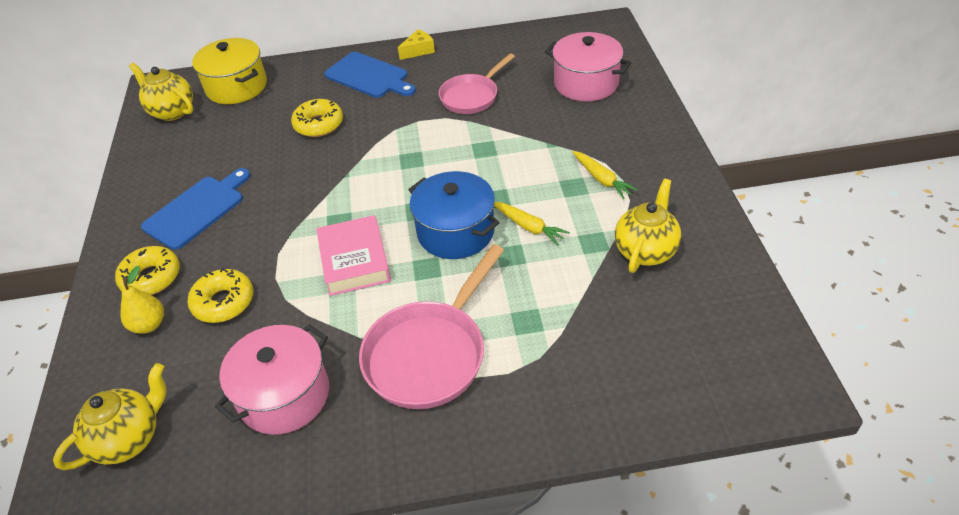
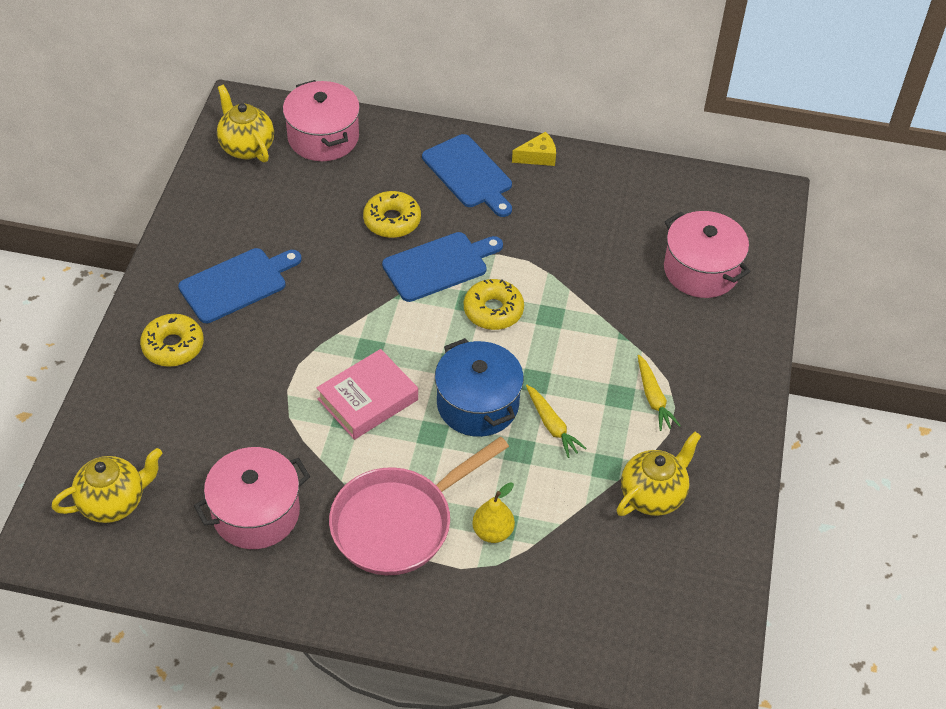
camera: 15 degrees right, 5 degrees up
yellow pear [120,266,164,334] -> yellow pear moved to [472,482,515,543]
yellow donut [187,268,254,323] -> yellow donut moved to [464,279,524,330]
yellow pot [192,38,267,104] -> pink pot [283,80,360,161]
pink book [316,215,391,296] -> pink book turned 45 degrees clockwise [317,349,418,440]
pink pan [439,53,515,114] -> none
none -> blue cutting board [382,232,503,302]

